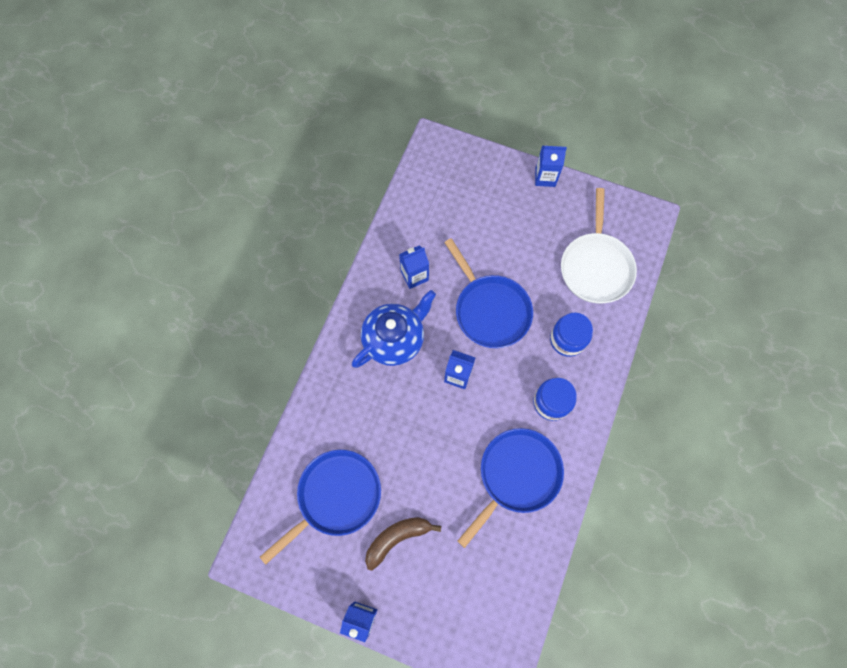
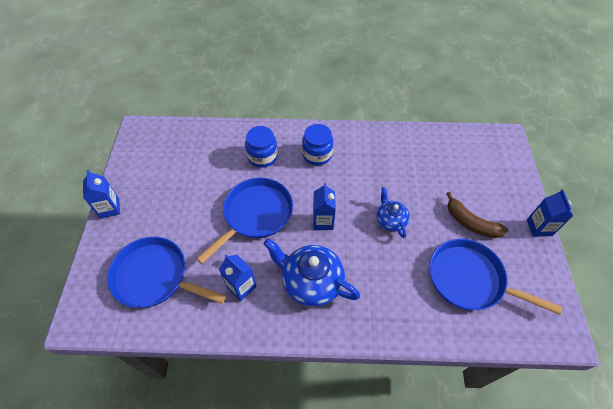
camera: 110 degrees left, 15 degrees down
blue pan [457,428,564,548] -> blue pan moved to [107,237,226,308]
white pan [561,188,637,303] -> none
none -> blue teapot [377,187,410,238]

